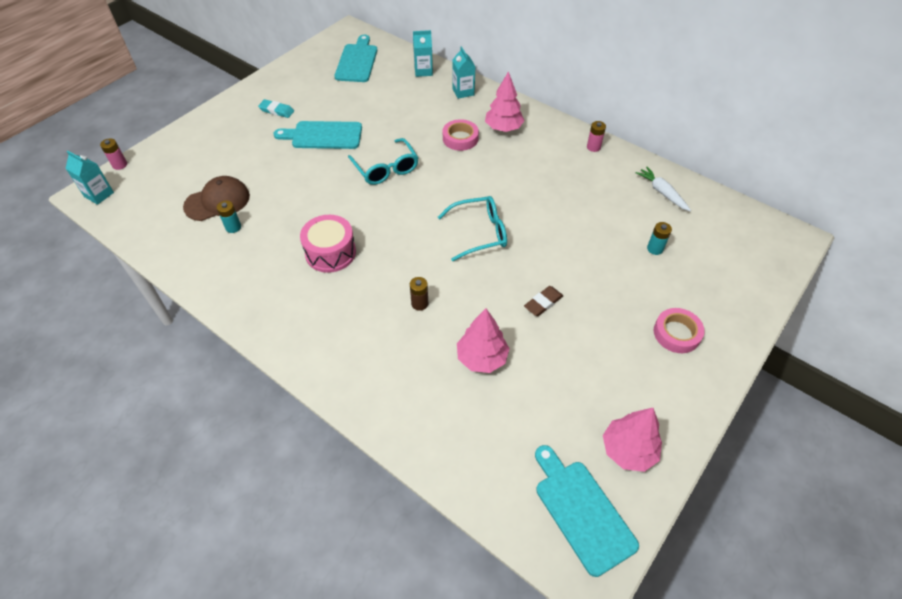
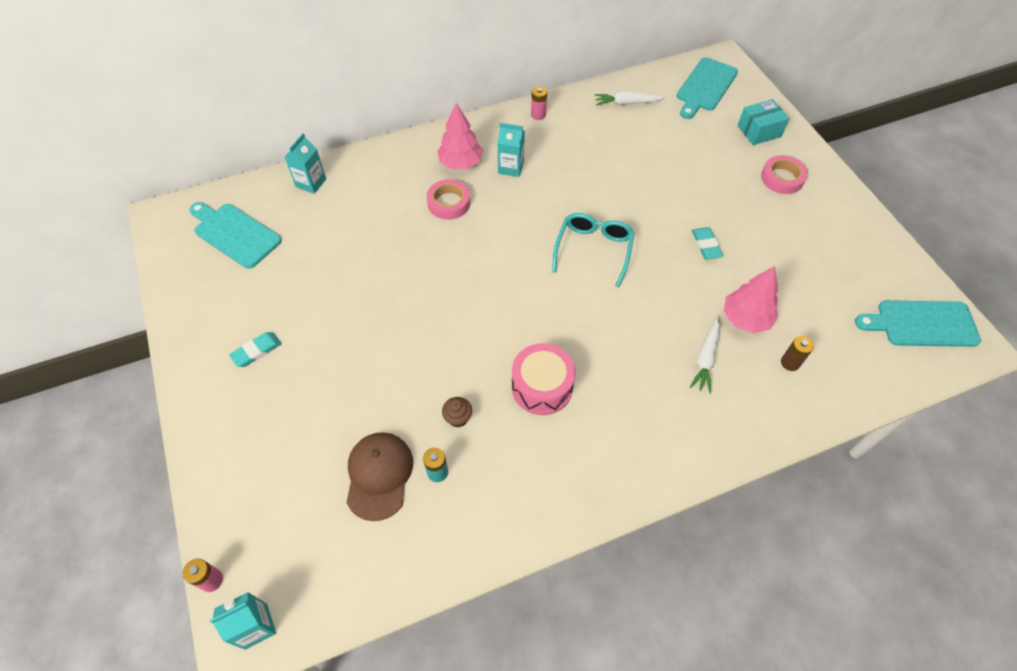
camera: 60 degrees left, 5 degrees up
turquoise cutting board [274,121,362,149] -> turquoise cutting board moved to [677,57,738,119]
turquoise glasses [348,138,418,185] -> none
brown battery [410,277,428,311] -> brown battery moved to [781,336,814,371]
turquoise carton [452,47,476,99] -> turquoise carton moved to [497,123,525,177]
brown eraser [524,286,563,316] -> turquoise eraser [692,227,723,259]
pink tree [603,408,662,472] -> none
turquoise battery [647,222,672,255] -> none
none -> brown cupcake [442,397,472,427]
none -> white carrot [690,317,720,394]
none -> turquoise box [737,99,790,145]

